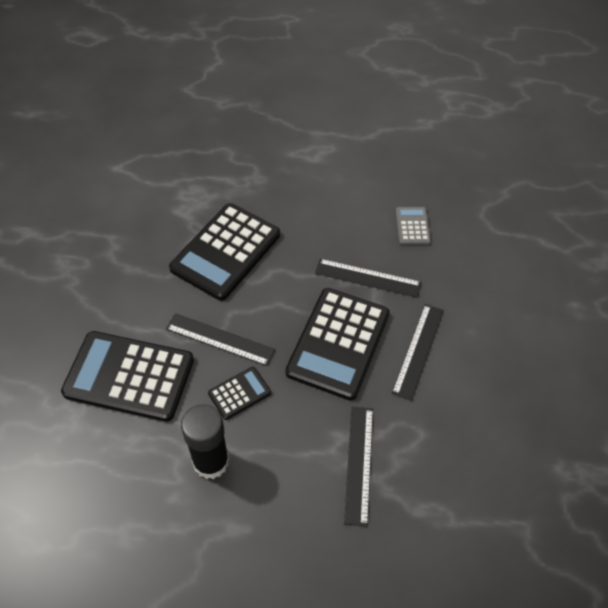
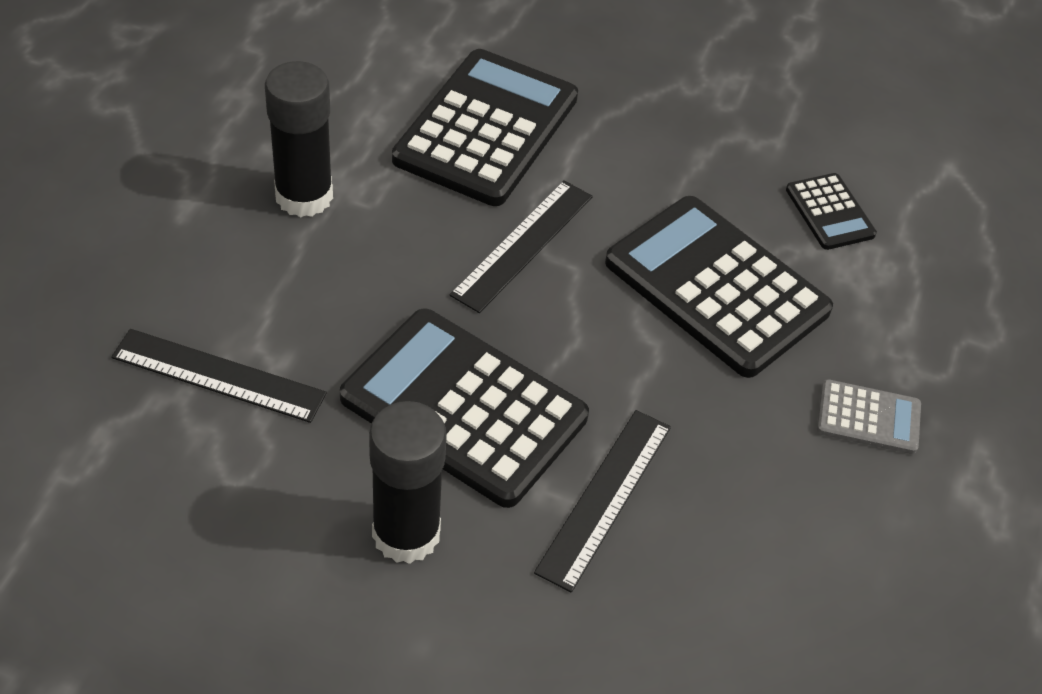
camera: 100 degrees right, 5 degrees down
black calculator [208,367,271,420] -> black calculator moved to [786,173,877,250]
black ruler [392,304,444,401] -> black glue stick [369,401,447,564]
grey calculator [396,207,431,245] -> grey calculator moved to [817,379,921,454]

